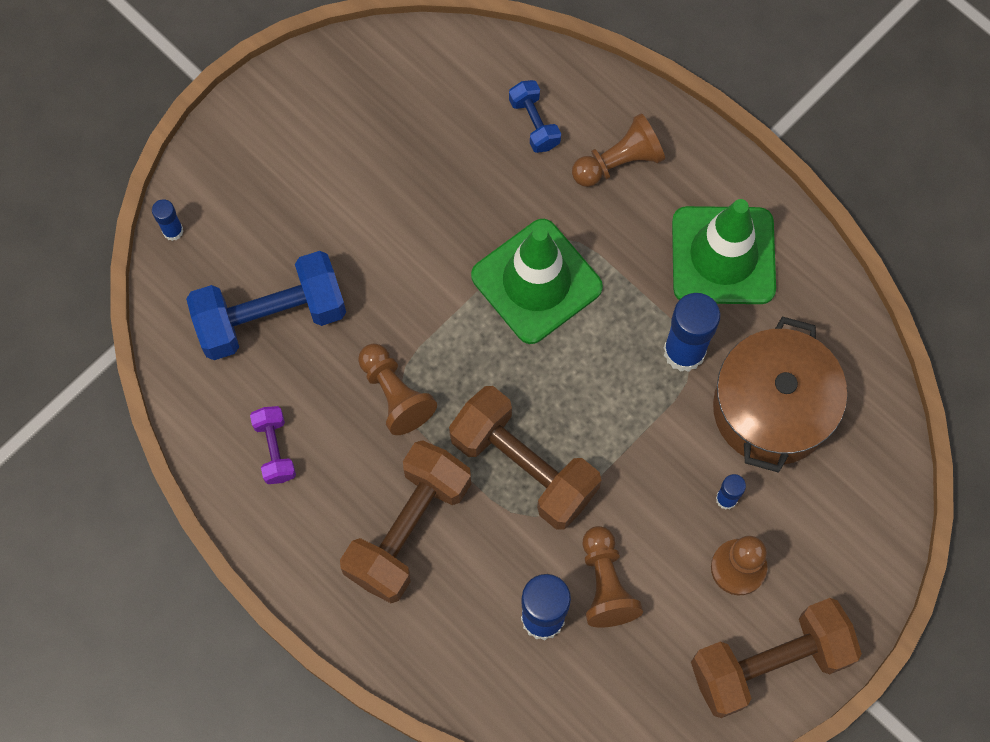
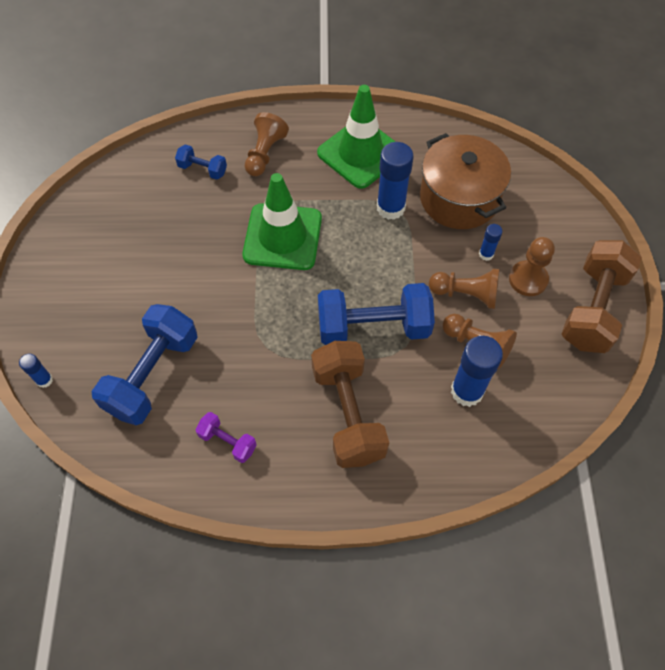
camera: 45 degrees left, 10 degrees down
brown pawn [358,343,437,435] -> brown pawn moved to [429,269,499,309]
brown dumbbell [449,386,601,529] -> blue dumbbell [318,283,435,345]

